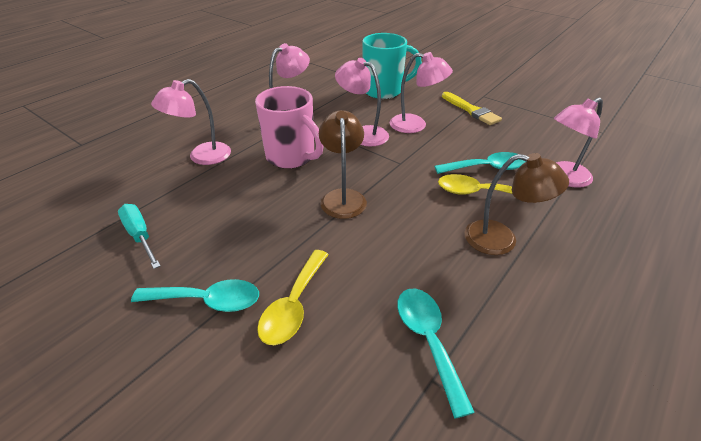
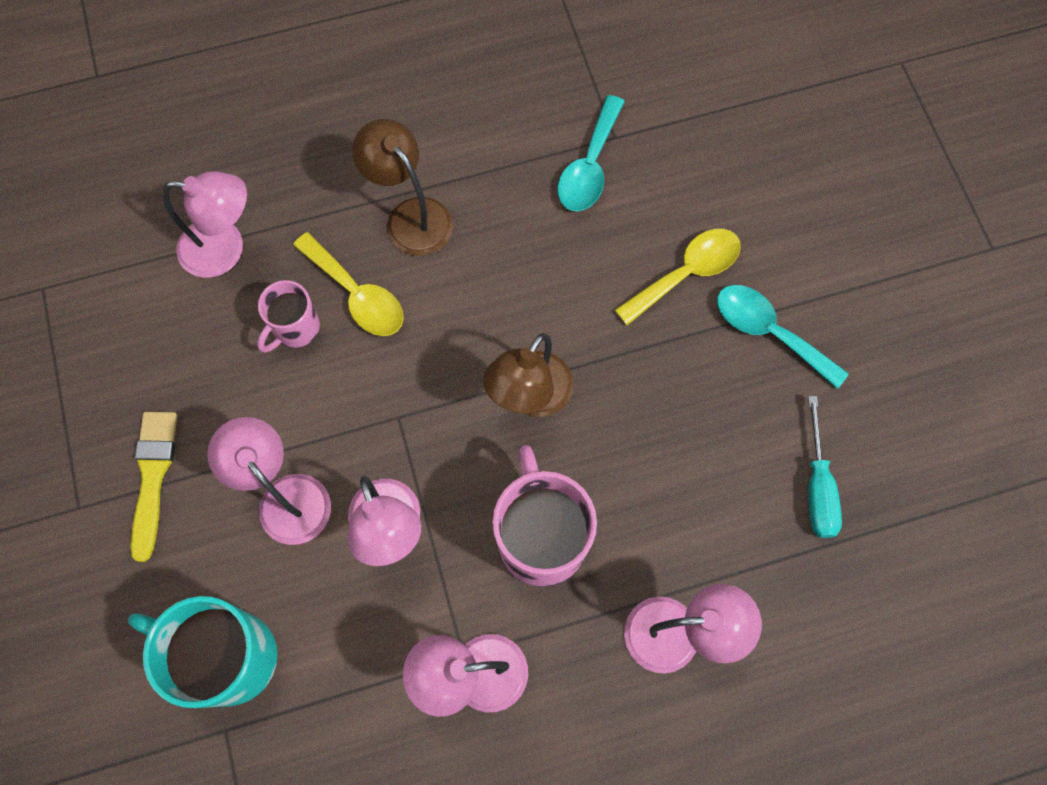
camera: 145 degrees left, 30 degrees up
turquoise spoon [434,152,526,174] -> pink mug [257,280,320,353]

